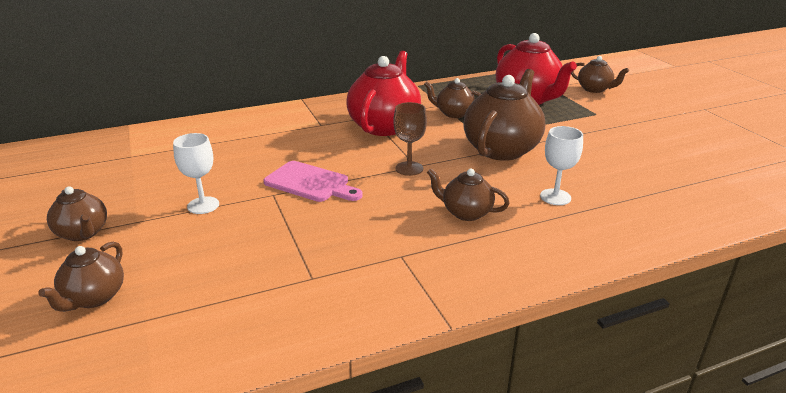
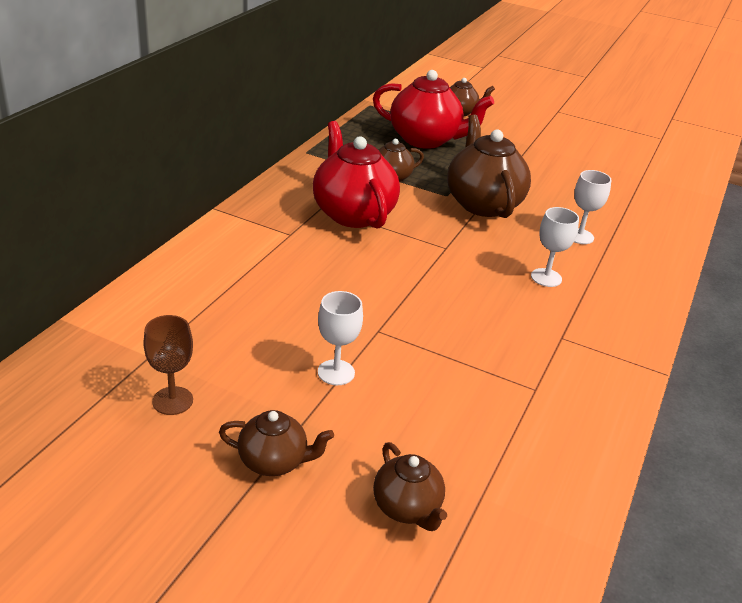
camera: 45 degrees left, 5 degrees up
pink cutting board [263,161,363,202] -> none
brown goblet [393,102,427,176] -> brown goblet moved to [143,315,193,415]
brown teapot [427,169,509,221] -> white goblet [531,207,579,287]

